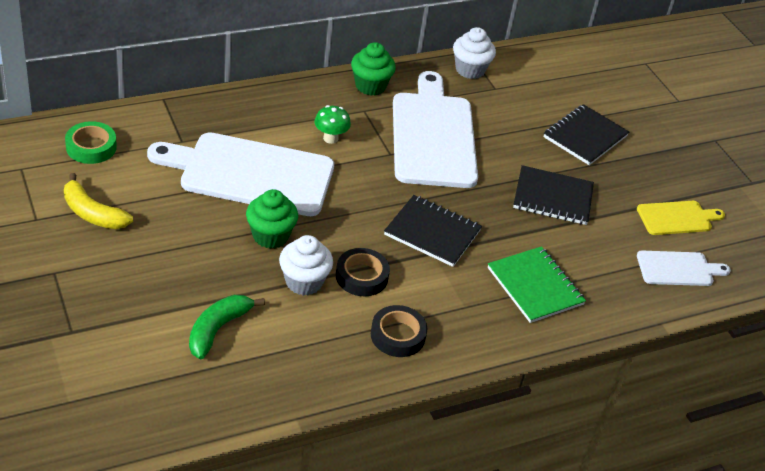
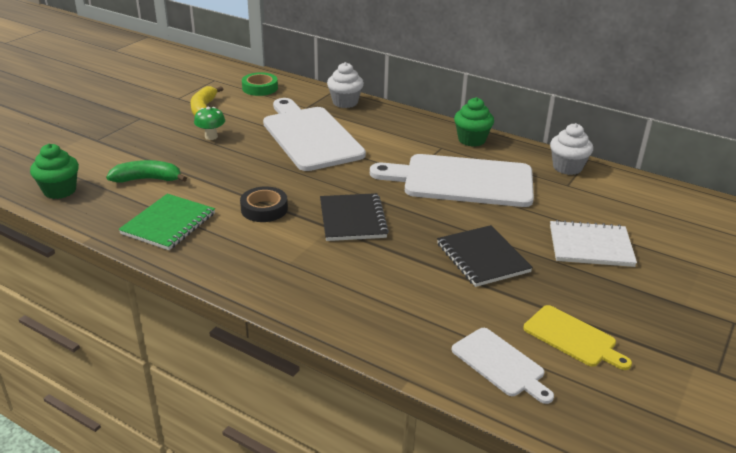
camera: 60 degrees right, 10 degrees down
green cupcake [246,189,298,249] -> green cupcake moved to [30,144,79,199]
white cupcake [279,235,333,296] -> white cupcake moved to [327,62,364,108]
green mushroom [314,105,351,144] -> green mushroom moved to [194,107,225,140]
black tape [371,305,427,357] -> none
white cutting board [393,71,478,188] -> white cutting board turned 135 degrees counterclockwise [370,154,534,207]
green notebook [488,246,586,323] -> green notebook moved to [118,194,215,250]
black notebook [543,104,629,165] -> white notebook [550,220,637,267]

